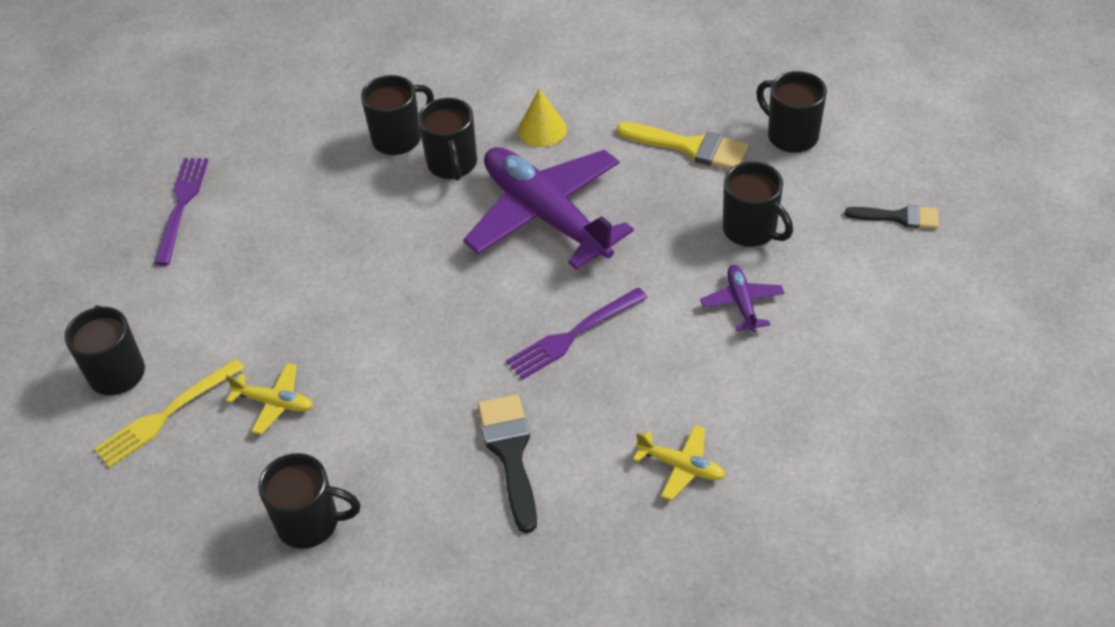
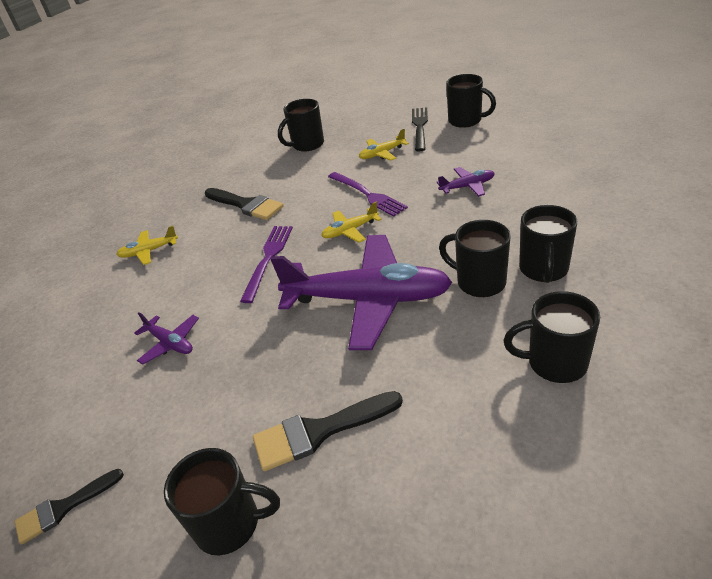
camera: 140 degrees right, 10 degrees down
yellow fork [94,358,245,468] -> black fork [412,107,428,151]
purple fork [154,158,208,265] -> purple fork moved to [328,172,408,217]
yellow cone [518,89,567,147] -> none
yellow brush [617,122,748,169] -> black brush [253,391,403,471]
black mug [723,162,793,247] -> black mug moved to [503,291,600,383]
none -> yellow plane [321,202,382,243]
none -> purple plane [437,167,495,197]

